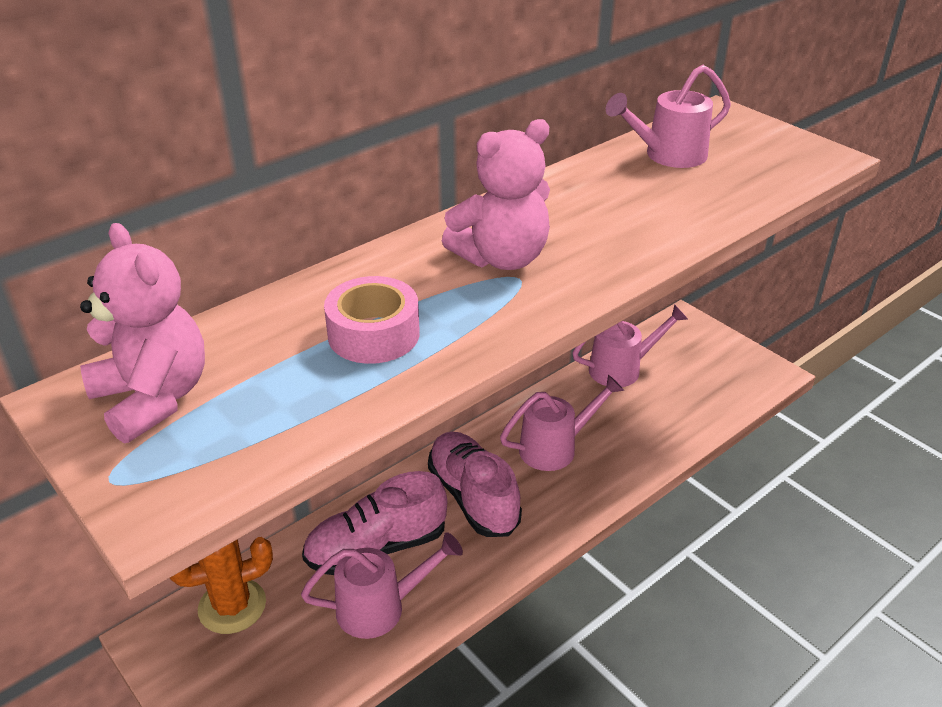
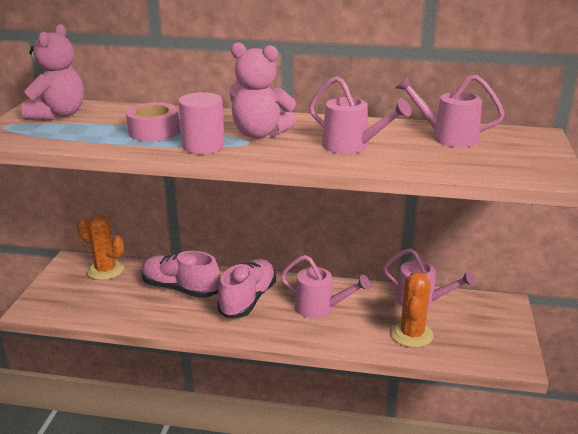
camera: 50 degrees right, 10 degrees down
pink watering can [301,532,463,639] -> pink watering can moved to [309,76,411,154]
none -> pink cylinder [178,92,225,154]
none -> orange cactus [391,272,434,348]

